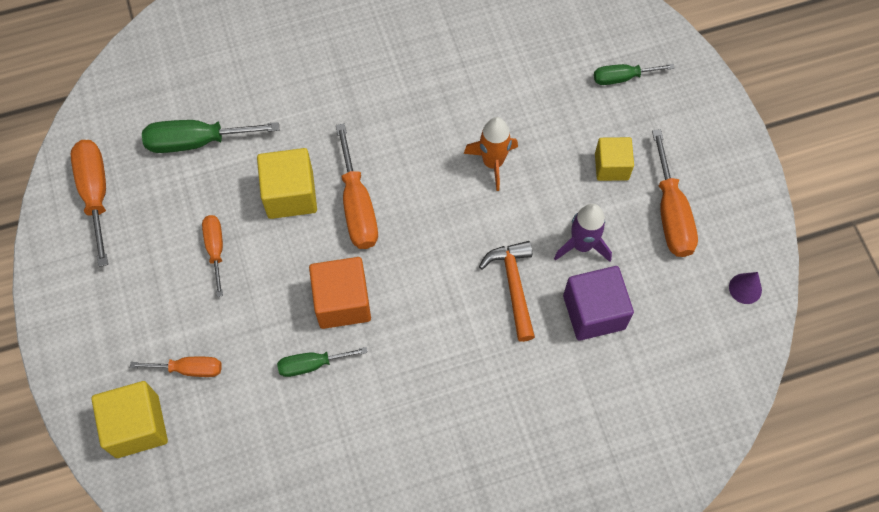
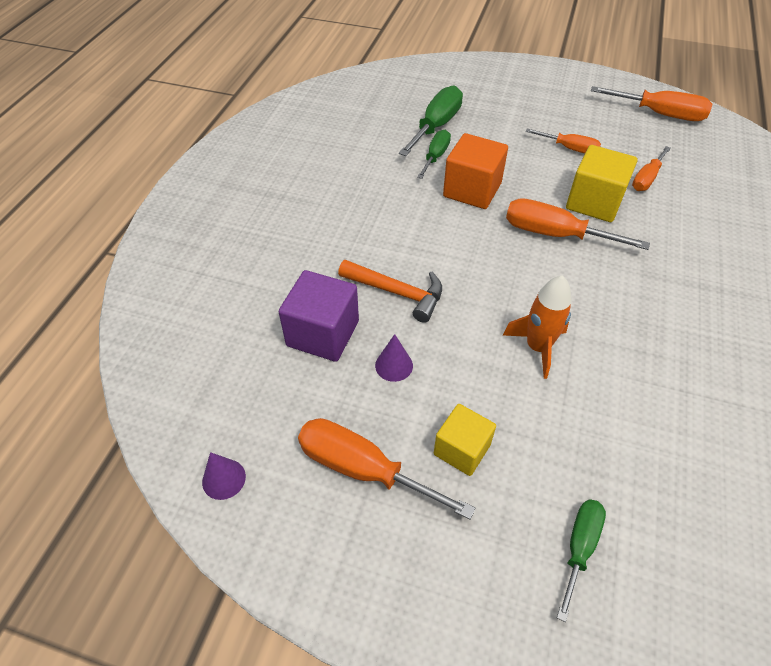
camera: 125 degrees right, 15 degrees down
yellow cube [92,381,168,458] -> none
orange screwdriver [130,357,222,377] -> orange screwdriver moved to [632,146,671,191]
green screwdriver [142,120,279,153] -> green screwdriver moved to [399,86,463,156]
purple rocket [554,204,612,262] -> purple cone [375,334,413,382]

